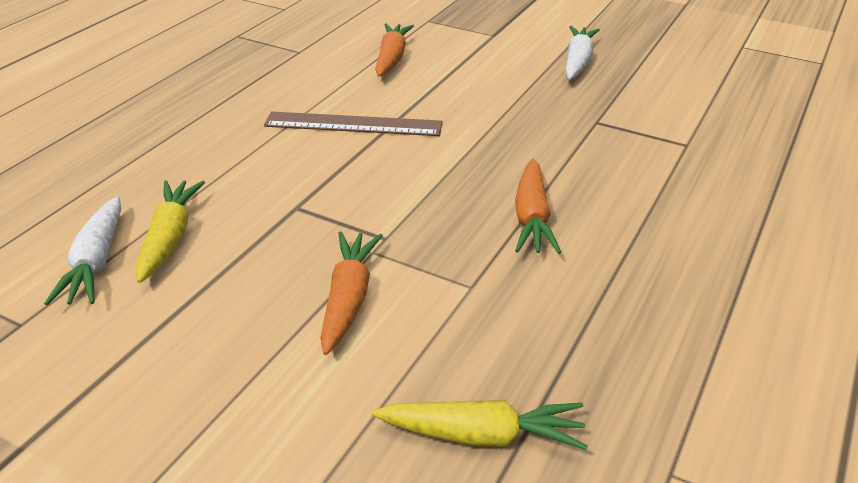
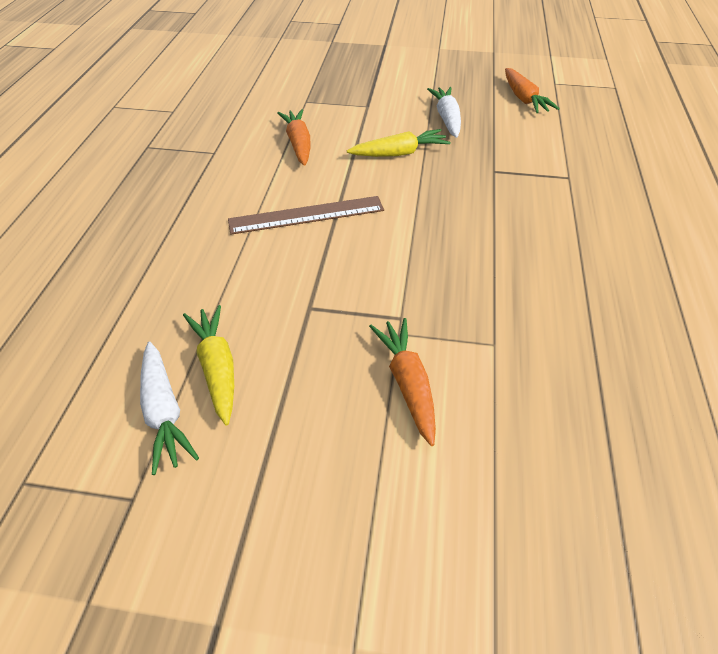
camera: 20 degrees left, 10 degrees up
yellow carrot [372,400,588,450] -> yellow carrot moved to [347,129,451,157]
orange carrot [515,159,561,254] -> orange carrot moved to [505,68,560,114]

